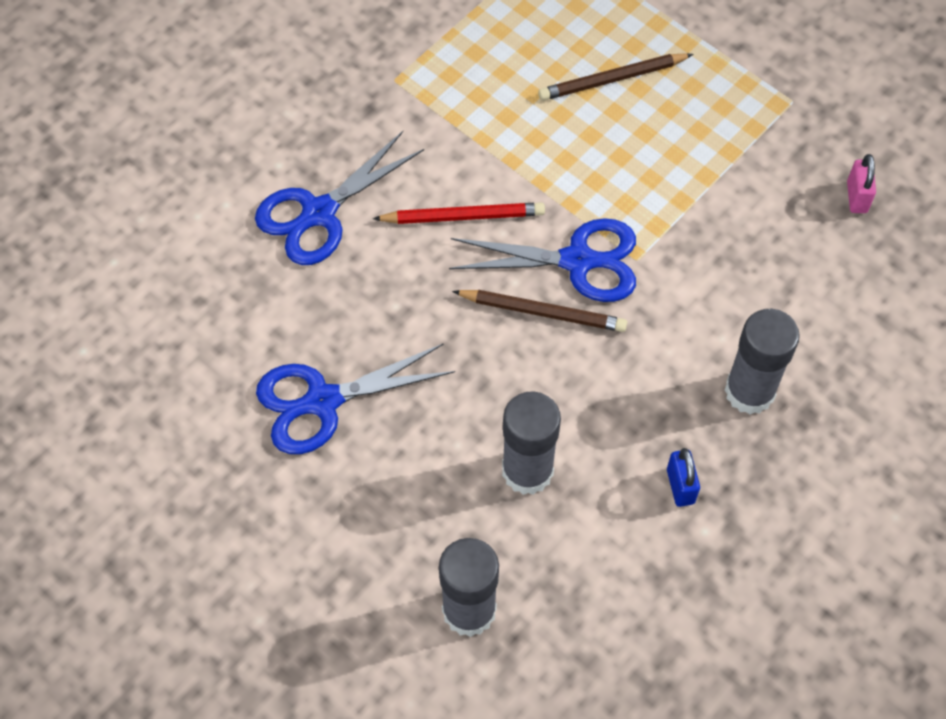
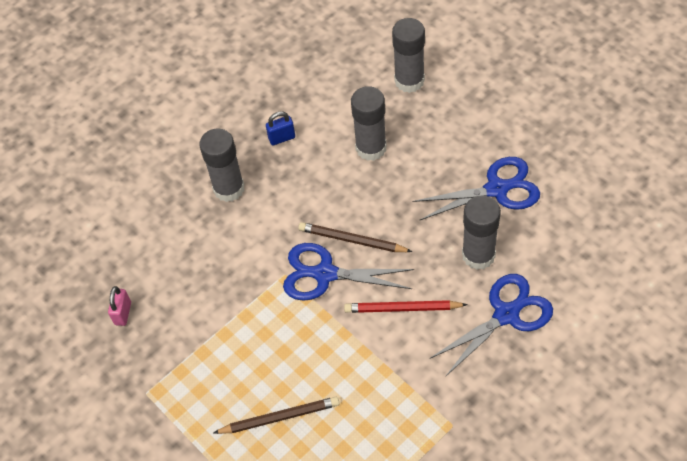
camera: 170 degrees left, 5 degrees down
blue padlock [667,448,700,507] -> blue padlock turned 75 degrees clockwise [266,111,295,146]
none -> grey glue stick [462,195,501,270]

